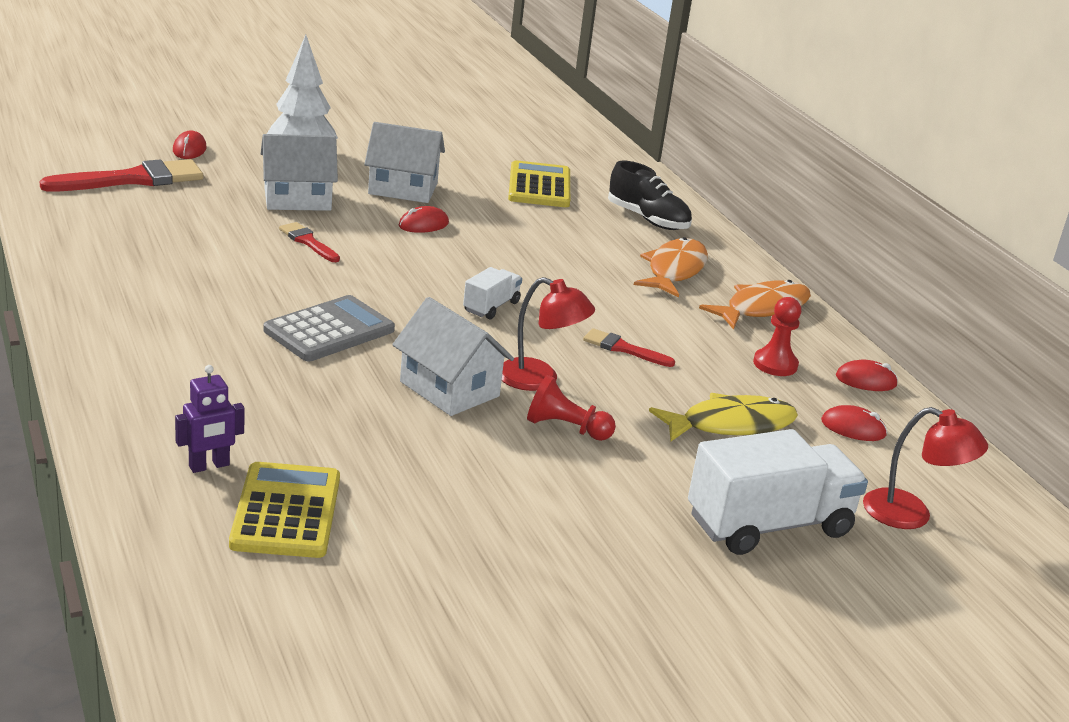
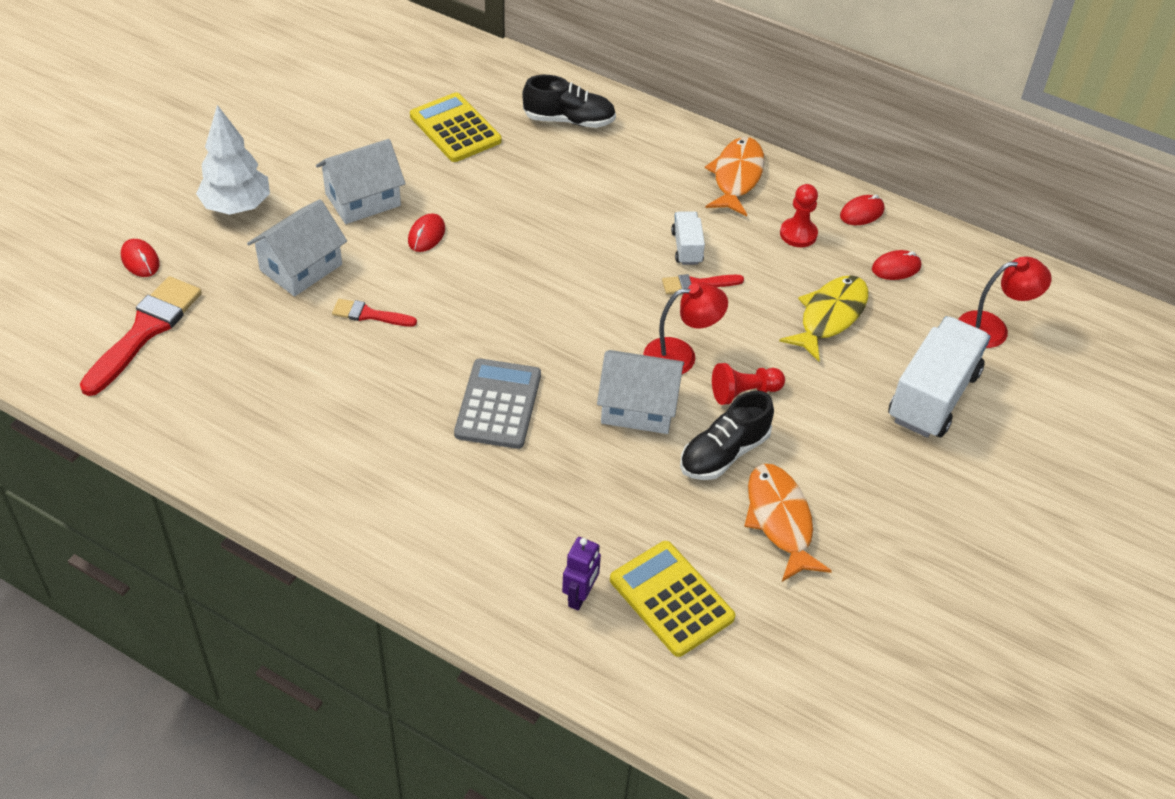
camera: 35 degrees left, 20 degrees up
white truck [463,267,522,320] -> white truck moved to [671,211,705,265]
orange fish [634,237,708,298] -> orange fish moved to [744,464,832,582]
none -> black shoe [680,391,774,480]

